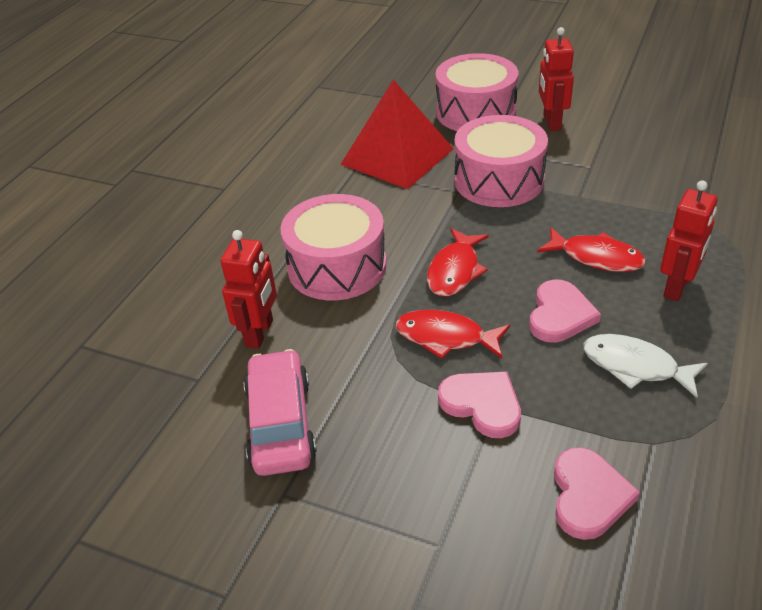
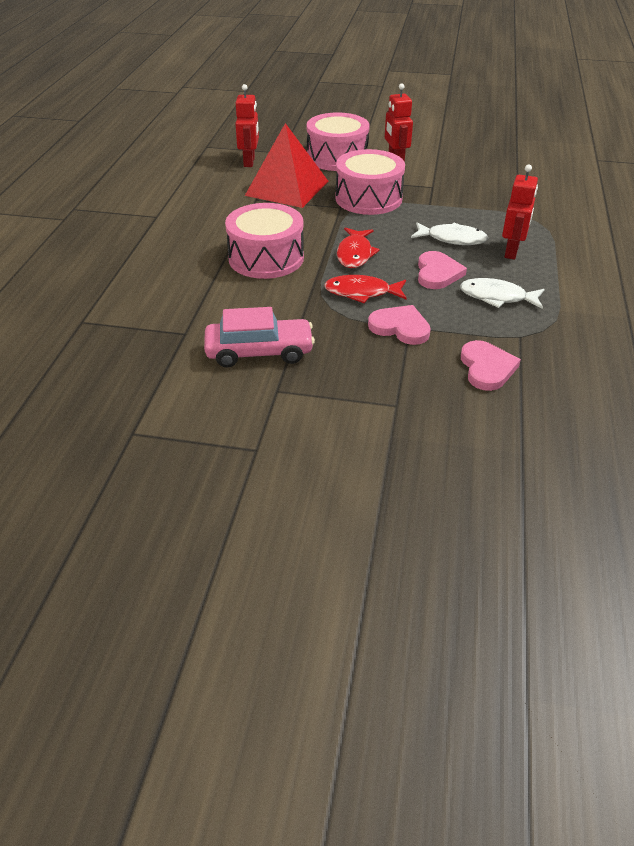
camera: 15 degrees left, 0 degrees up
red robot [221,230,277,349] -> red robot moved to [235,84,259,167]
pink car [244,349,317,476] -> pink car turned 105 degrees clockwise [204,307,315,368]
red fish [537,227,646,272] -> white fish [411,222,488,245]

